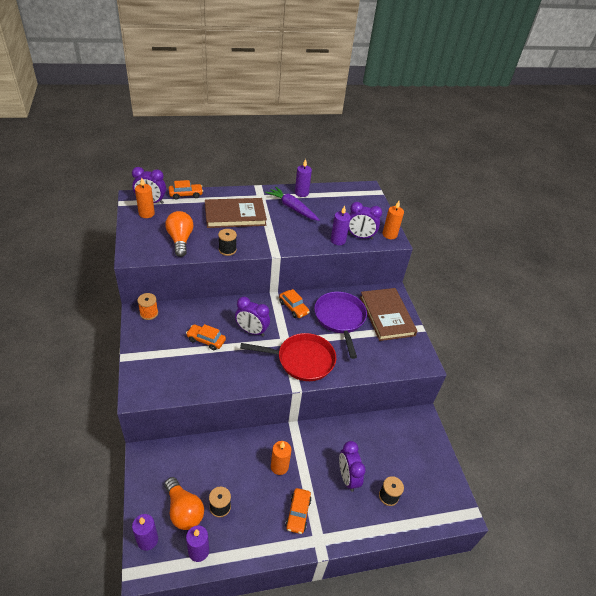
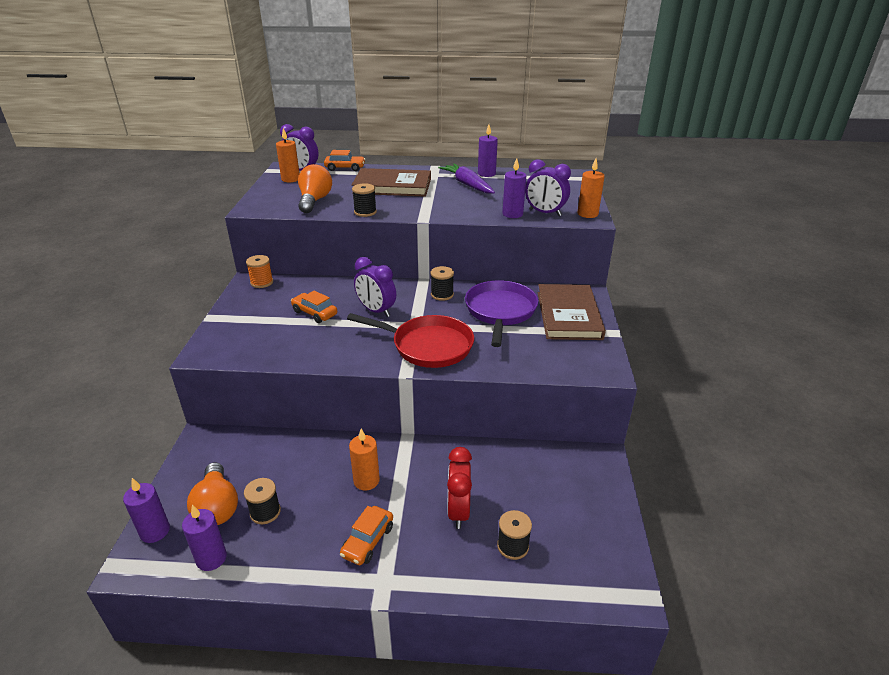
camera: 20 degrees right, 10 degrees down
orange car [279,289,310,318] -> black spool [431,266,454,301]
purple clock [339,441,366,492] -> red clock [447,447,472,529]

